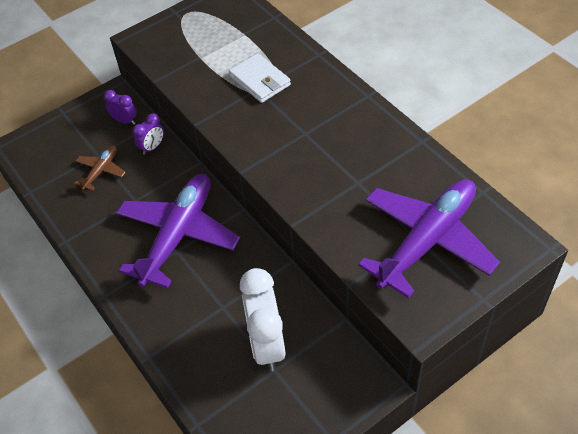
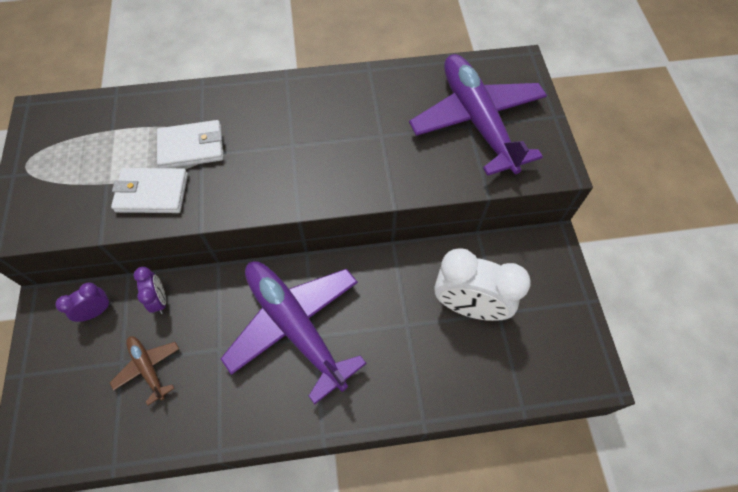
camera: 65 degrees left, 10 degrees up
none -> white wallet [111,168,188,213]

